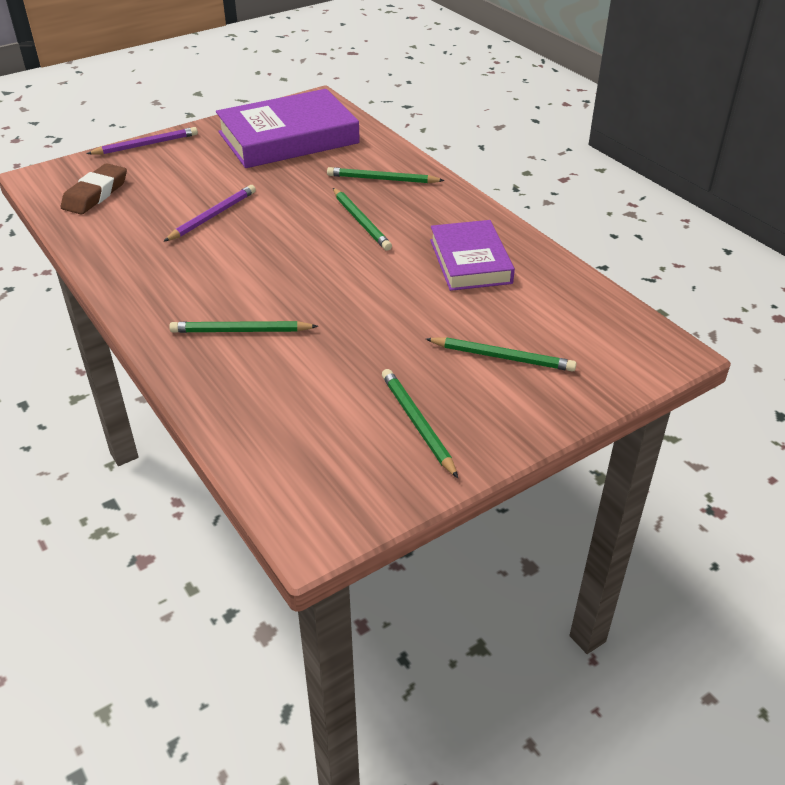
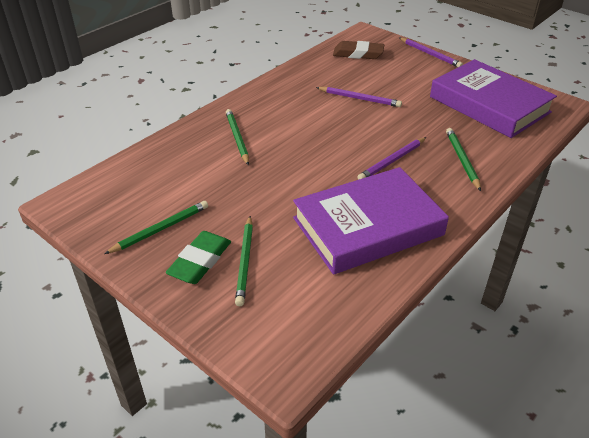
camera: 75 degrees right, 0 degrees up
green pencil [333,188,392,251] -> purple pencil [357,137,426,180]
purple book [430,220,515,291] -> purple book [293,167,449,275], size x1.61
none -> green eraser [166,231,231,284]

